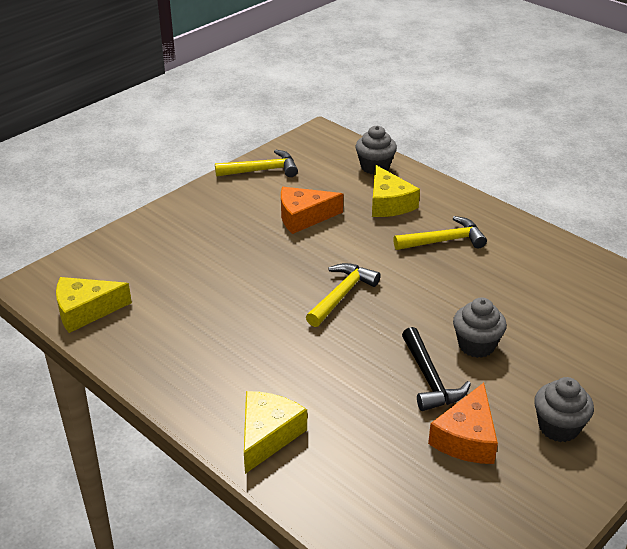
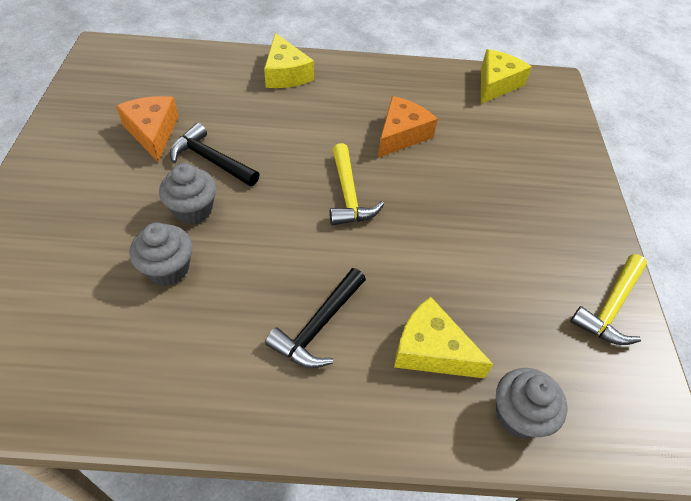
camera: 135 degrees right, 15 degrees up
orange cheese [281,187,343,234] -> orange cheese moved to [378,96,438,158]
yellow hammer [393,216,487,250] -> black hammer [265,268,366,368]
grey cupcake [534,377,594,442] -> grey cupcake moved to [129,223,193,286]

